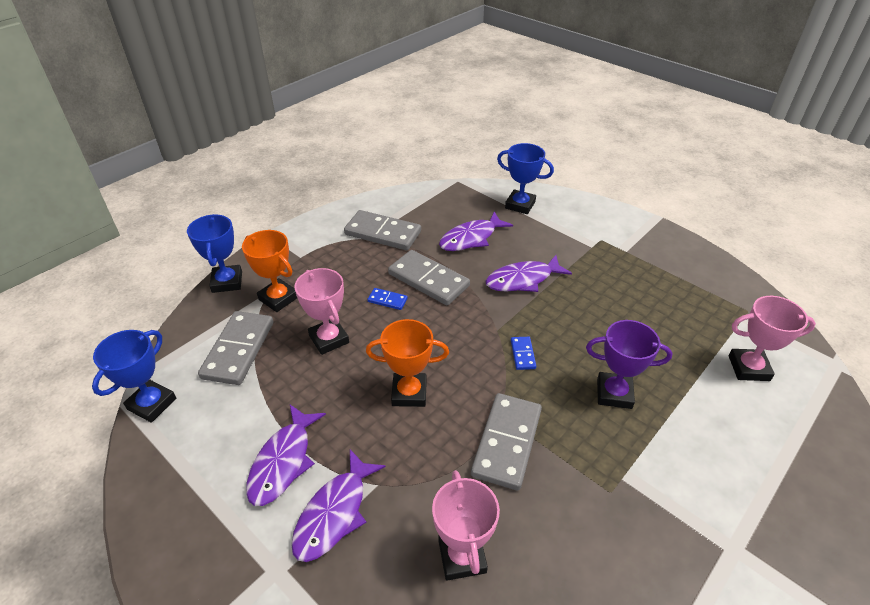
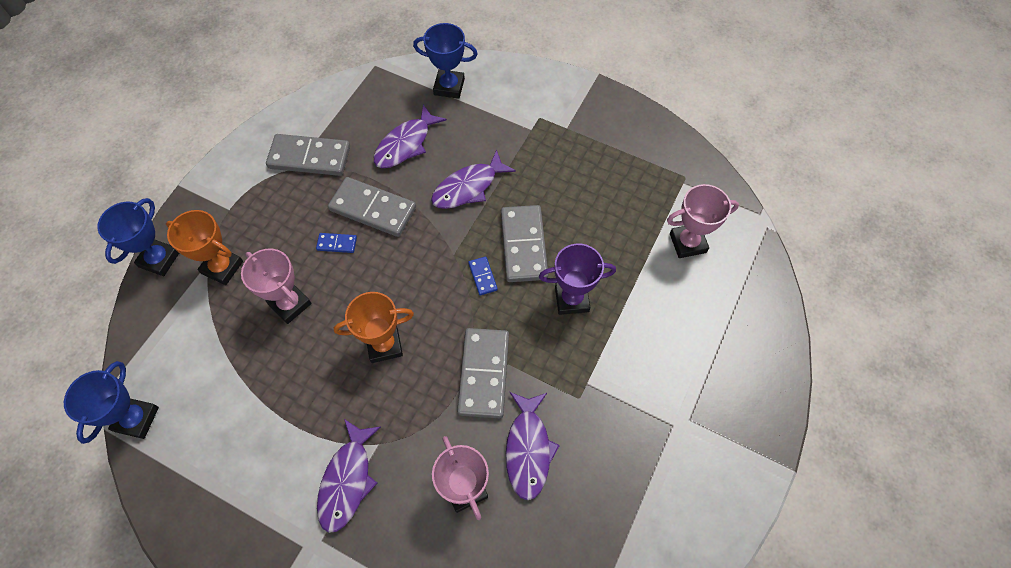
camera: 15 degrees left, 20 degrees up
blue trophy [187,214,242,293] -> blue trophy turned 45 degrees clockwise [97,198,179,276]
grey domino [198,311,273,385] -> grey domino moved to [501,205,548,282]
purple fish [246,405,326,506] -> purple fish moved to [506,392,560,500]

